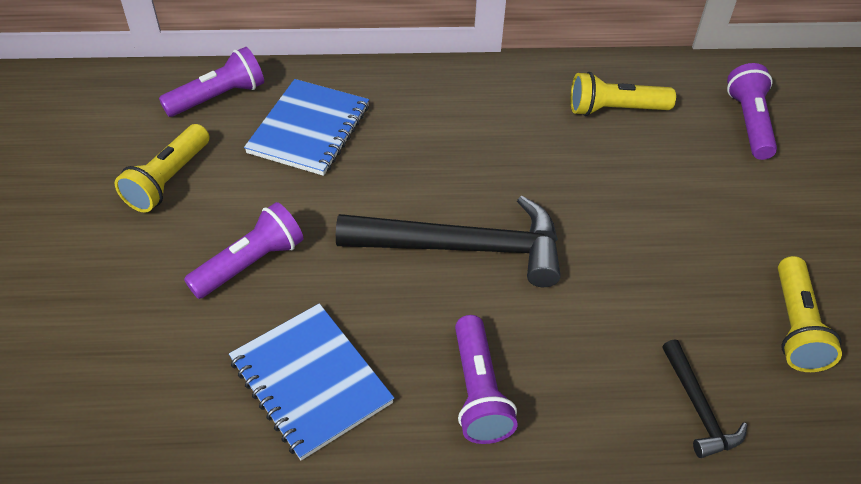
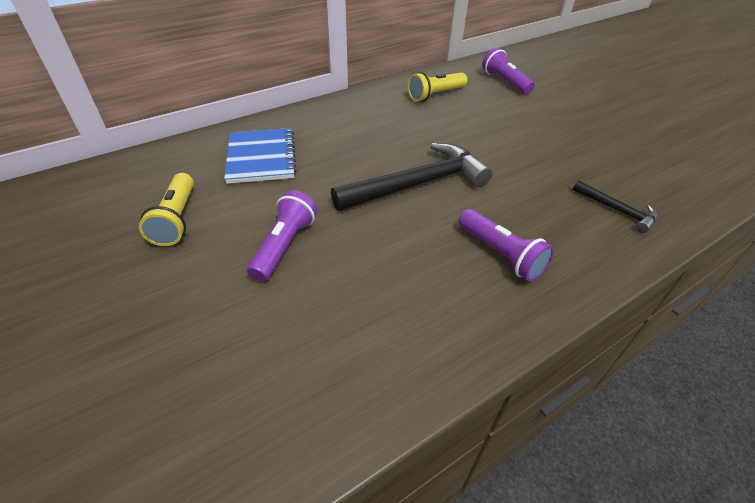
camera: 30 degrees left, 5 degrees down
purple flashlight [159,47,264,117] -> none
blue notebook [229,303,394,460] -> none
yellow flashlight [778,256,842,372] -> none

